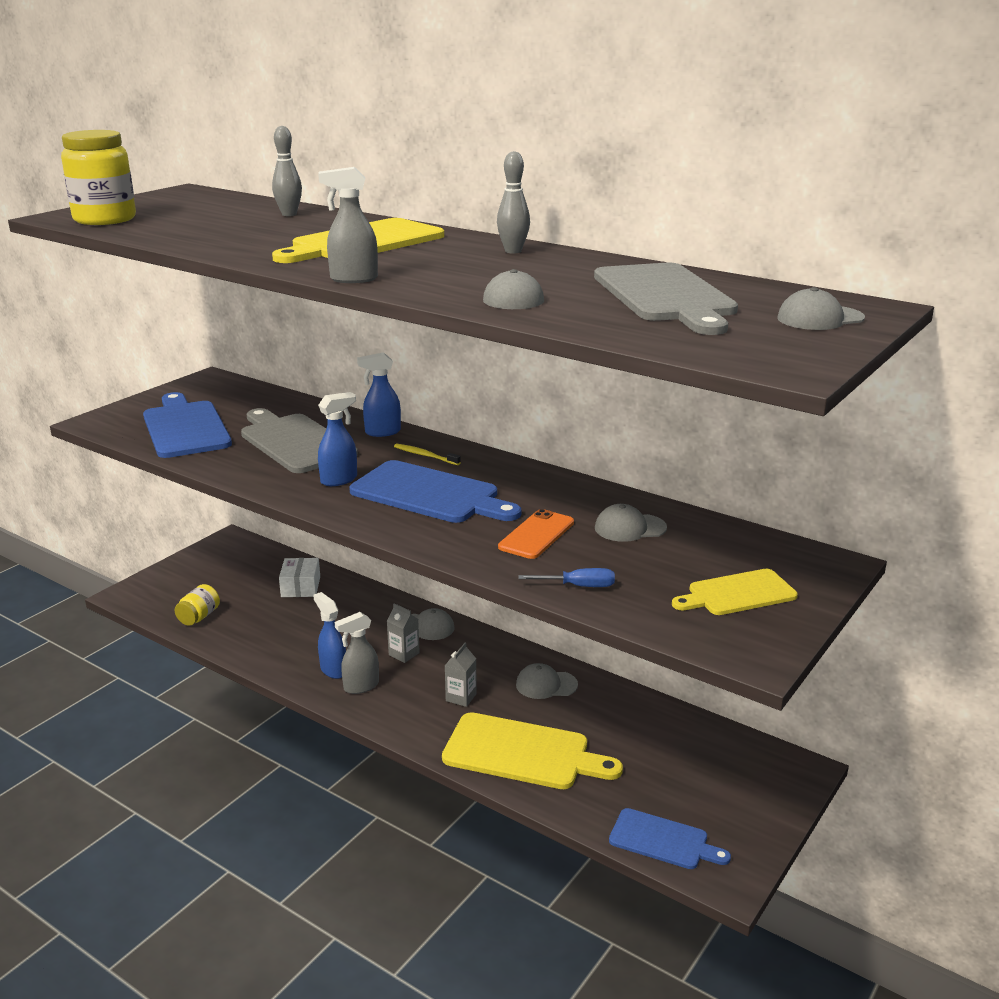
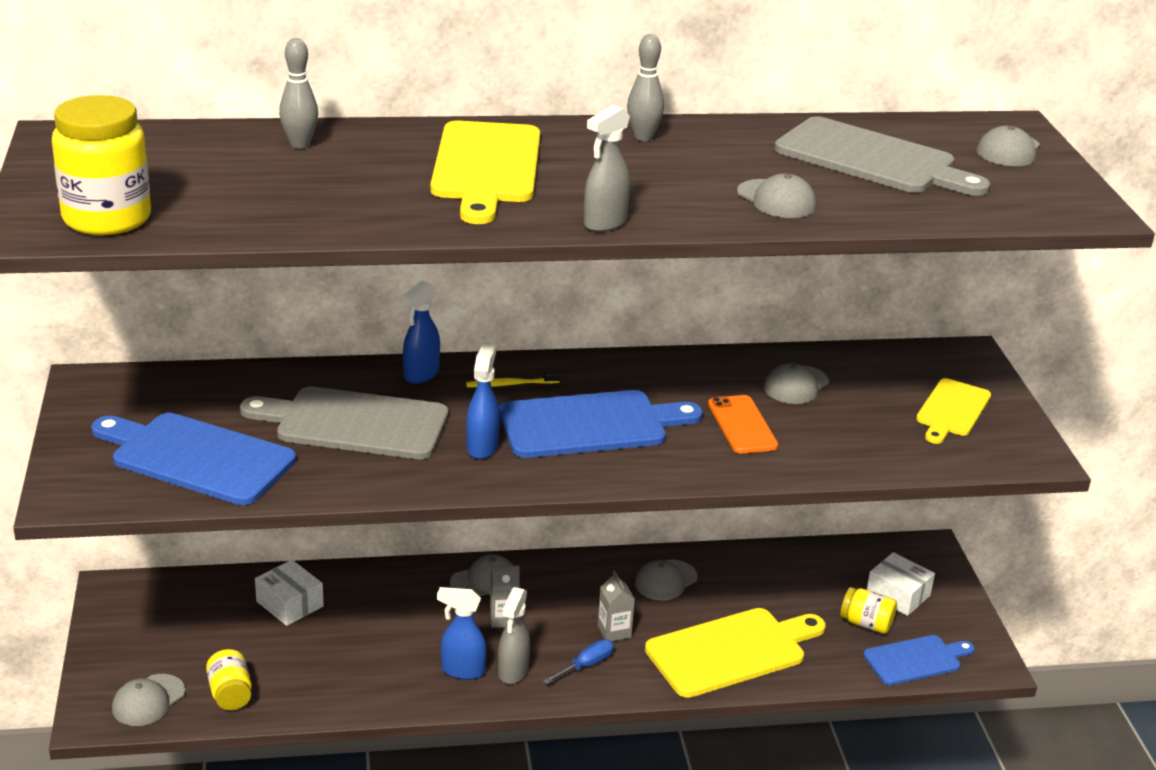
camera: 45 degrees left, 5 degrees up
blue screwdriver [518,568,615,587] -> blue screwdriver moved to [543,639,614,684]
none -> grey cap [112,674,185,726]
none -> yellow jar [840,587,897,634]
none -> white box [867,552,935,616]

